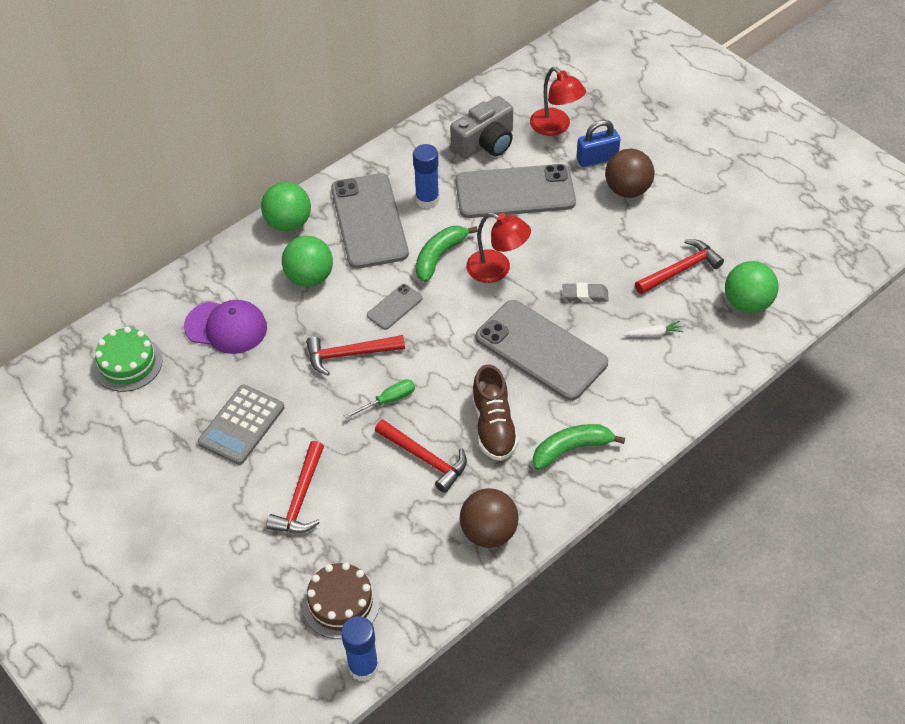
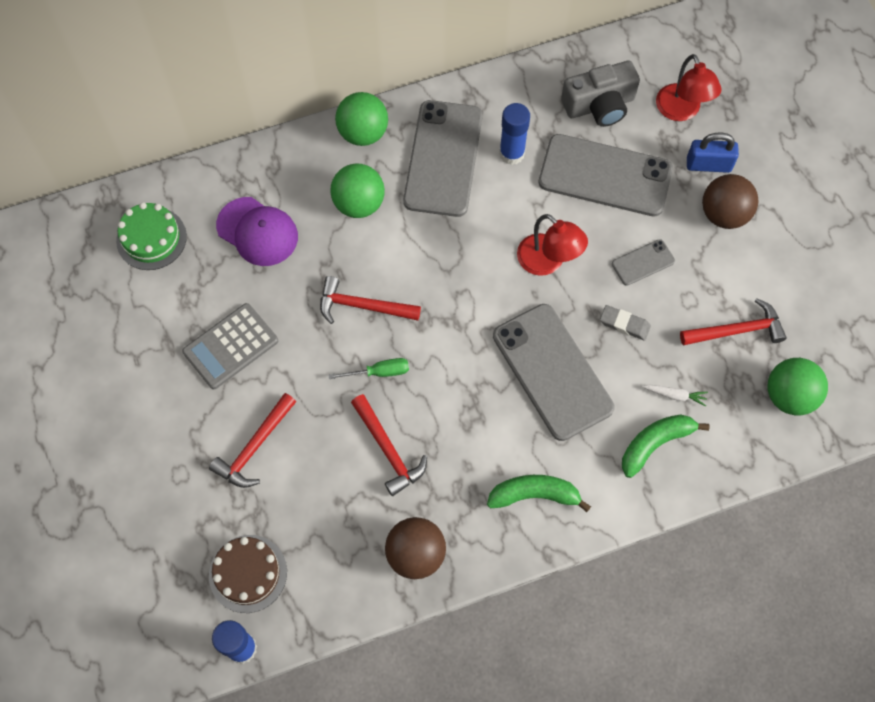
camera: 20 degrees right, 15 degrees up
grey phone [367,284,423,330] -> grey phone moved to [612,239,675,285]
green banana [416,226,478,282] -> green banana moved to [622,414,709,478]
brown shoe [472,364,519,461] -> none

